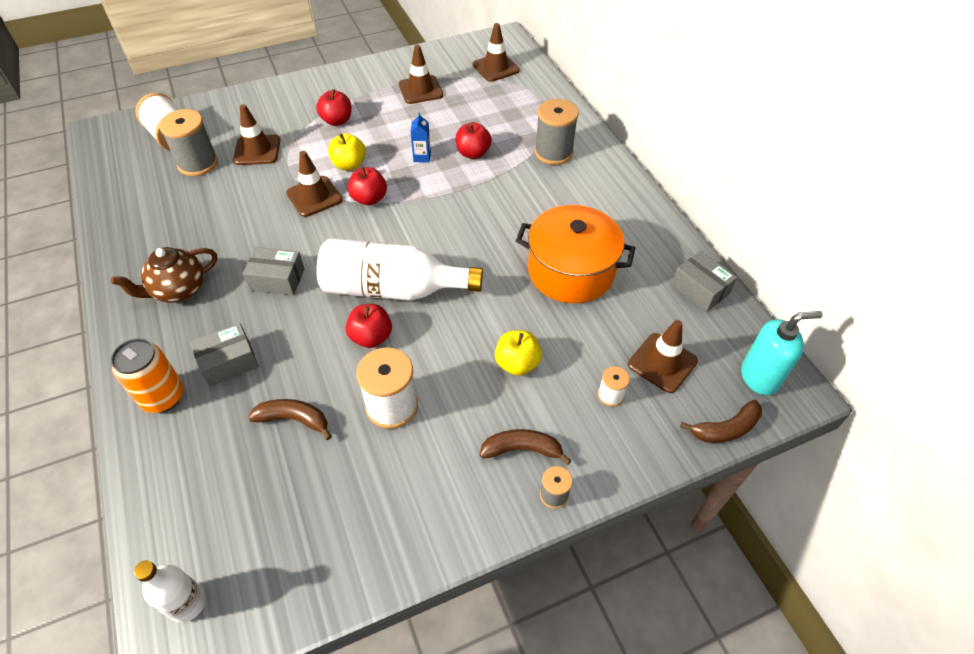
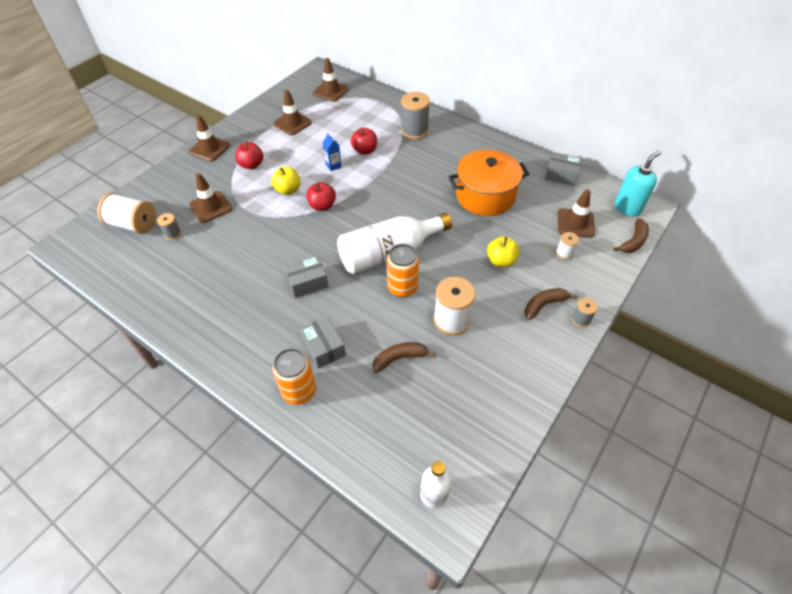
camera: 30 degrees left, 0 degrees up
brown teapot [111,247,218,303] -> none
grey spool [159,109,218,176] -> grey spool [157,213,181,240], size x0.51
grey box [190,323,259,387] -> grey box turned 60 degrees counterclockwise [300,316,346,369]
brown traffic cone [286,151,343,217] -> brown traffic cone moved to [189,115,230,161]
red apple [346,304,392,348] -> orange can [387,244,419,297]

